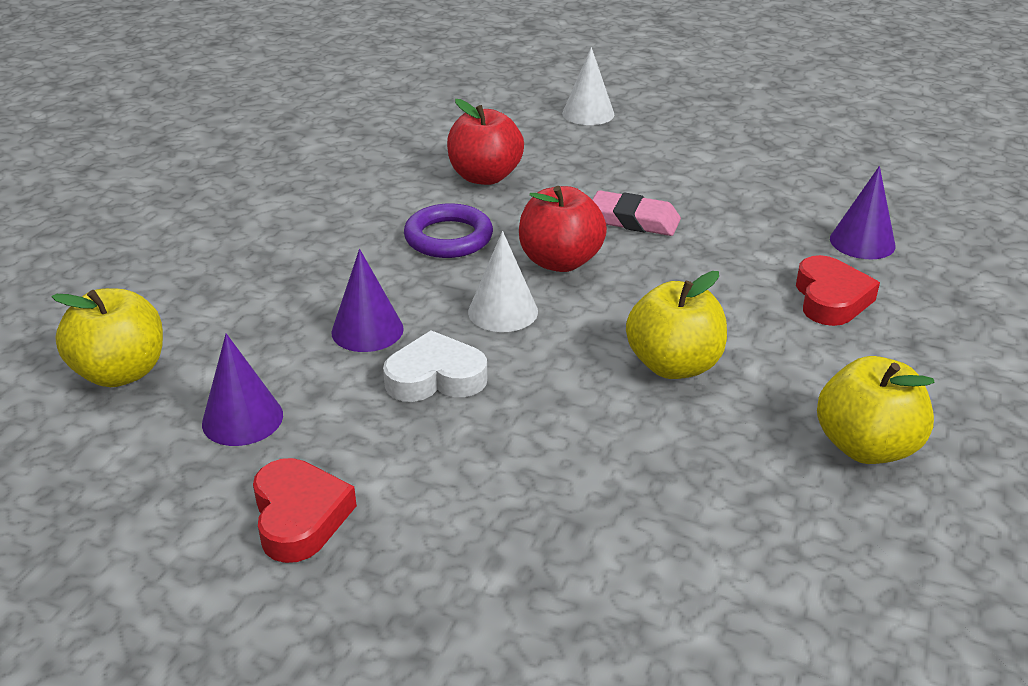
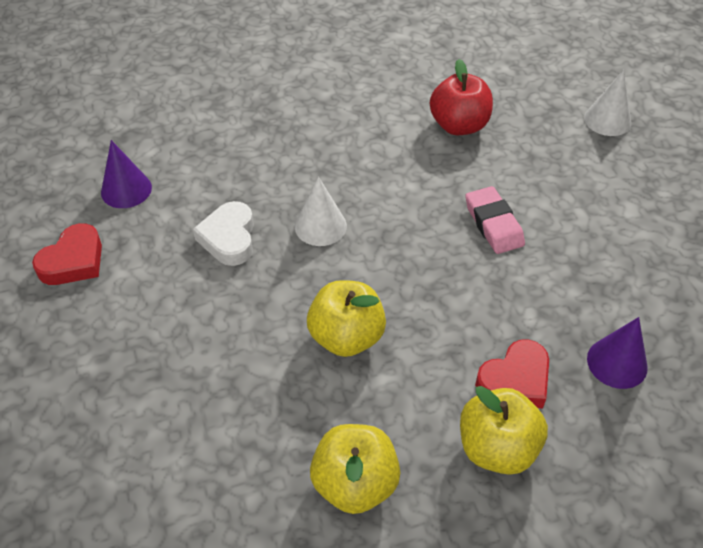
camera: 50 degrees right, 15 degrees up
yellow apple [52,288,163,387] -> yellow apple moved to [460,386,548,475]
purple cone [331,249,404,352] -> none
white heart [383,330,487,402] -> white heart turned 135 degrees counterclockwise [193,201,254,266]
purple ring [404,203,493,258] -> none
red apple [519,186,607,272] -> none

